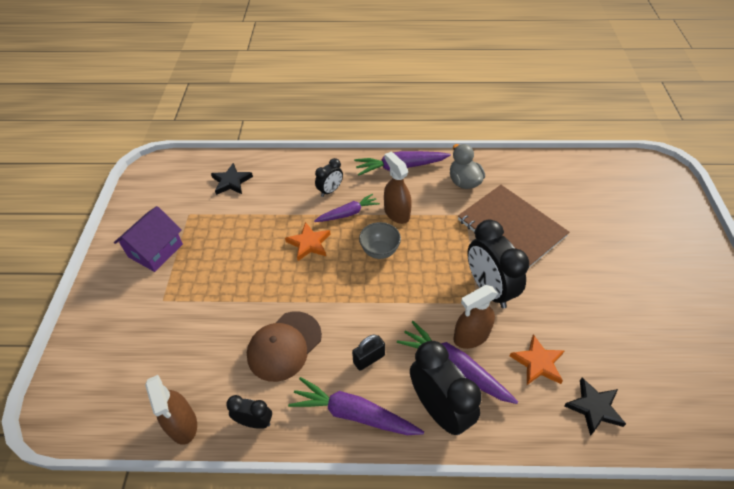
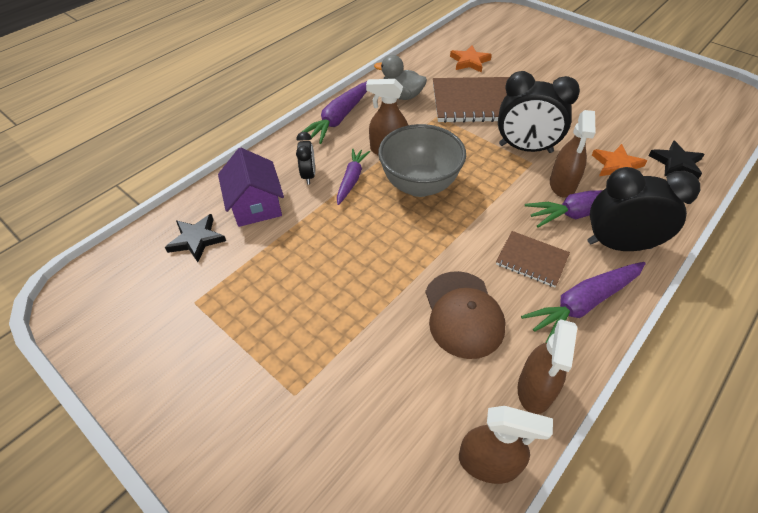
camera: 50 degrees left, 0 degrees up
purple house [114,206,183,272] -> purple house moved to [218,148,284,227]
black clock [226,395,272,429] -> brown spray bottle [518,319,577,414]
orange star [285,222,330,261] -> orange star moved to [450,46,492,73]
black padlock [352,334,385,371] -> brown notebook [496,231,570,287]
grey bowl [359,222,401,259] -> grey bowl [378,124,466,197], size x1.78

